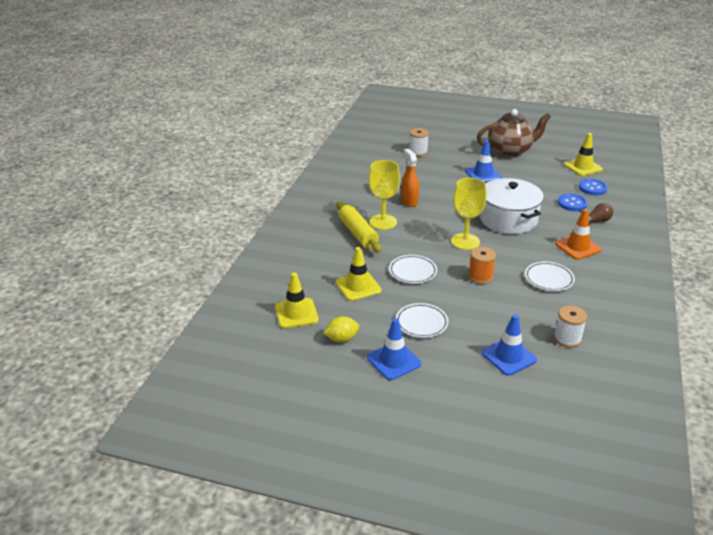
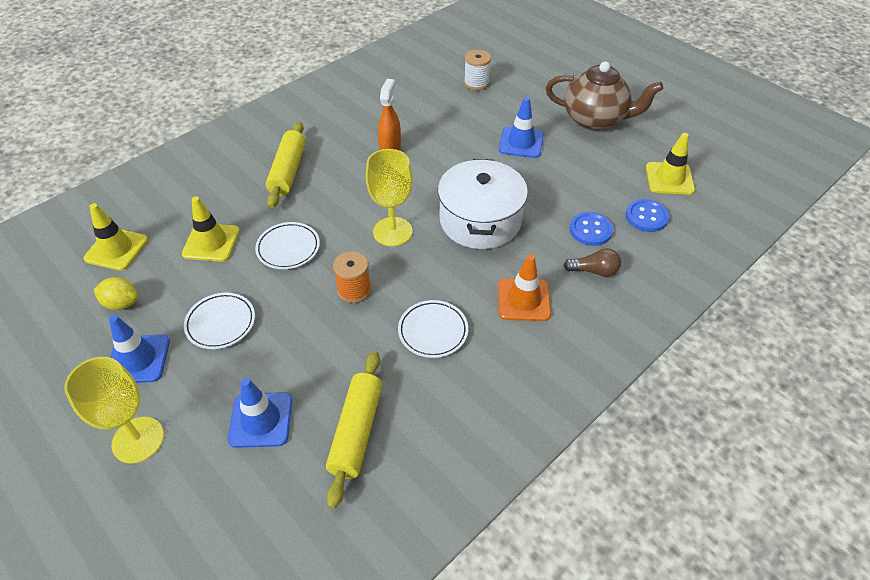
camera: 30 degrees right, 15 degrees up
yellow goblet [369,160,400,230] -> yellow goblet moved to [64,357,164,464]
white spool [554,305,587,348] -> yellow rolling pin [326,351,382,509]

